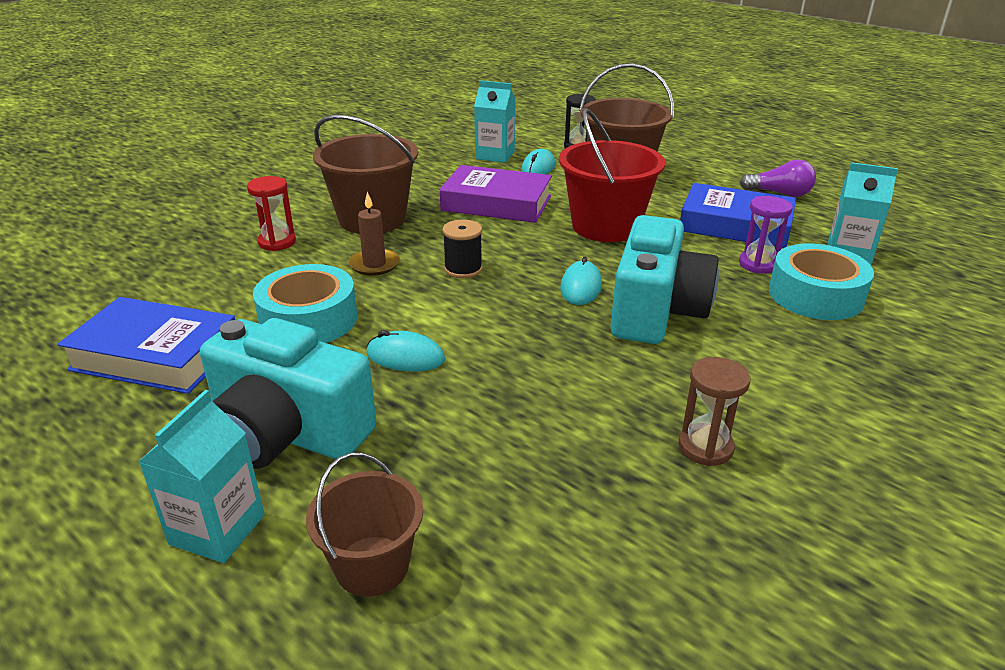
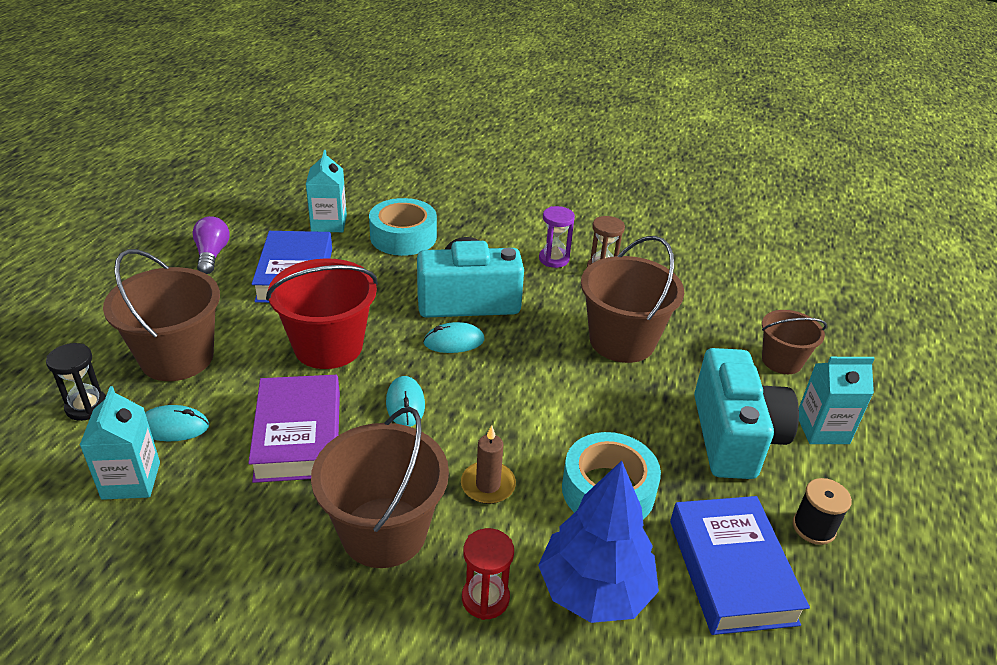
camera: 115 degrees left, 5 degrees up
turquoise mouse [366,330,445,372] -> turquoise mouse moved to [386,376,425,427]
black spool [443,220,483,278] -> black spool moved to [793,478,852,545]
purple hourglass [739,196,793,274] -> purple hourglass moved to [539,206,575,268]
none -> blue tree [538,461,659,623]
none -> brown bucket [581,236,684,363]

